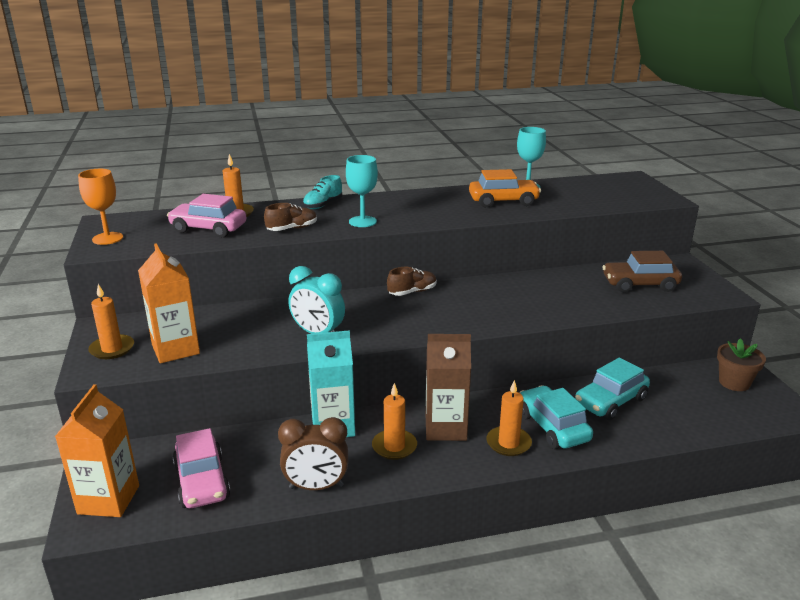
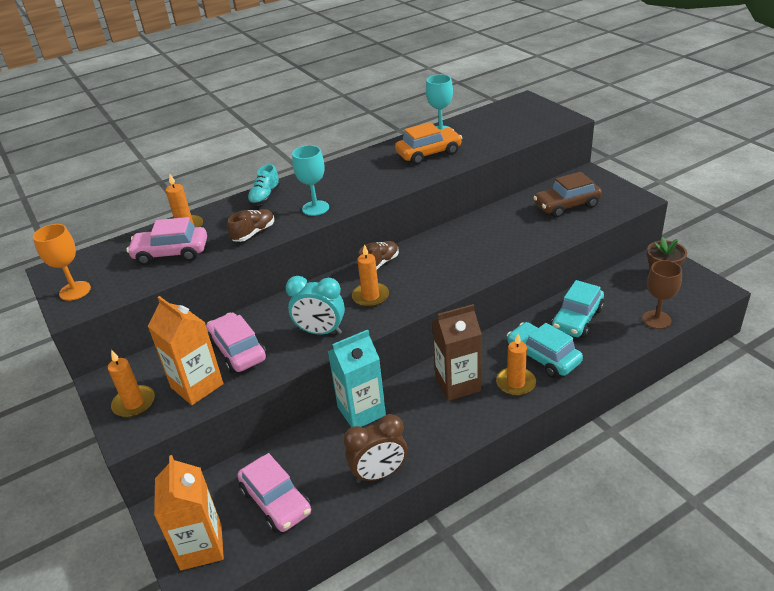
camera: 15 degrees left, 10 degrees up
orange candle [372,383,417,460] -> orange candle moved to [352,244,389,307]
none -> pink car [206,313,267,373]
none -> brown goblet [642,260,682,329]

